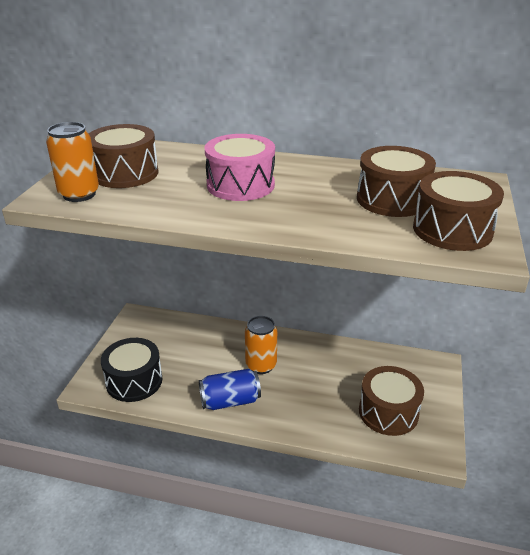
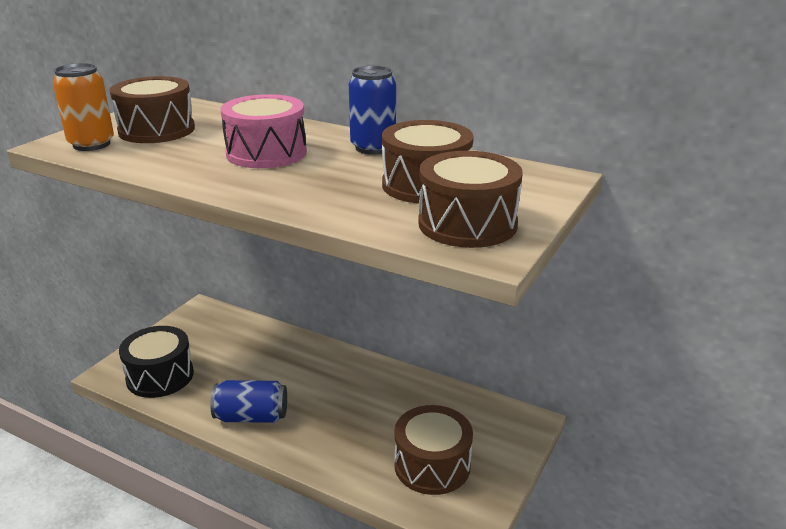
camera: 15 degrees right, 5 degrees down
orange can [245,316,277,374] -> none
none -> blue can [349,66,396,155]

